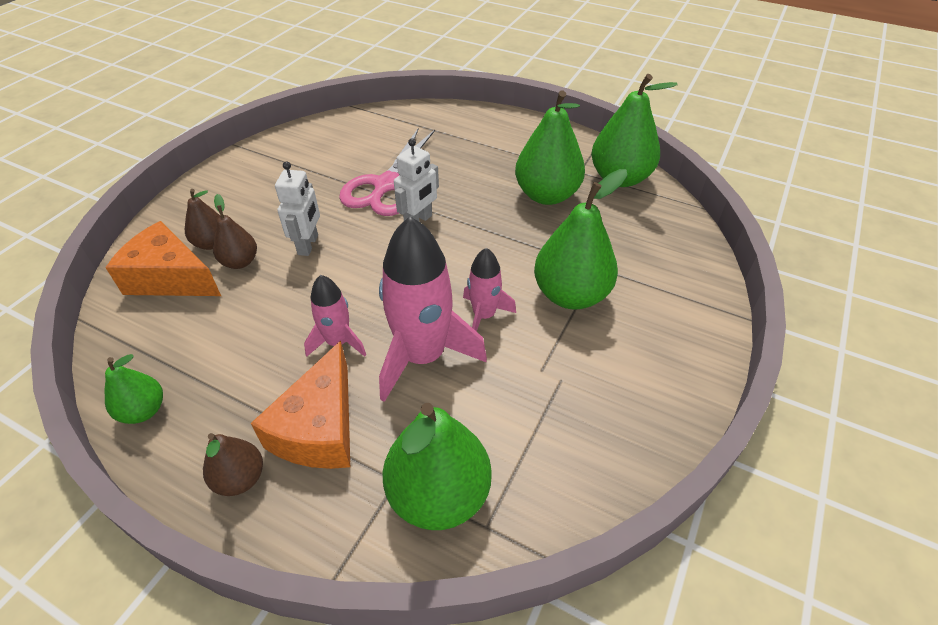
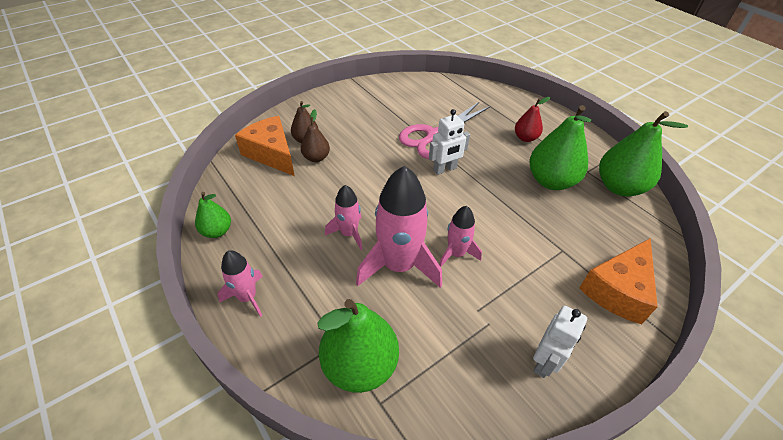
camera: 25 degrees right, 0 degrees up
brown pear [203,433,263,496] -> pink rocket [218,250,263,317]
orange cheese [251,341,350,469] -> orange cheese moved to [579,238,658,324]
white robot [275,161,320,256] -> white robot moved to [533,306,587,378]
green pear [534,169,627,310] -> none
none -> red pear [515,97,550,142]

